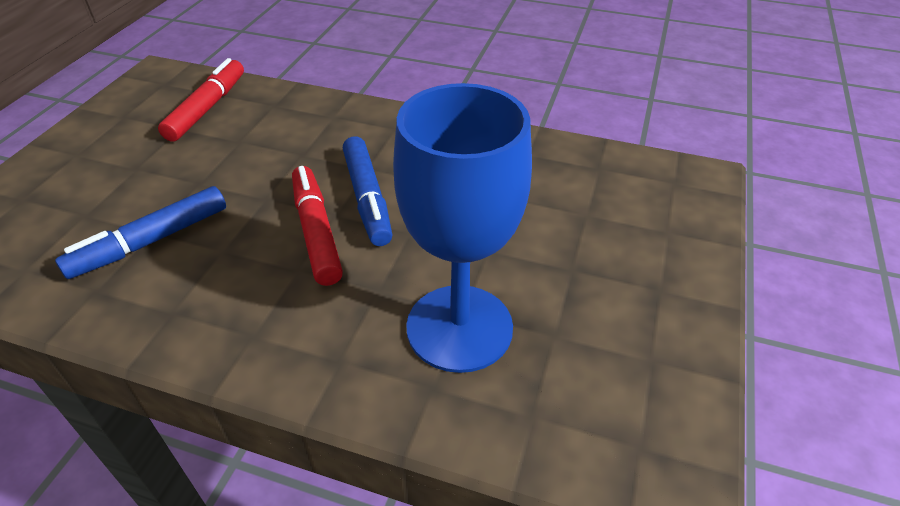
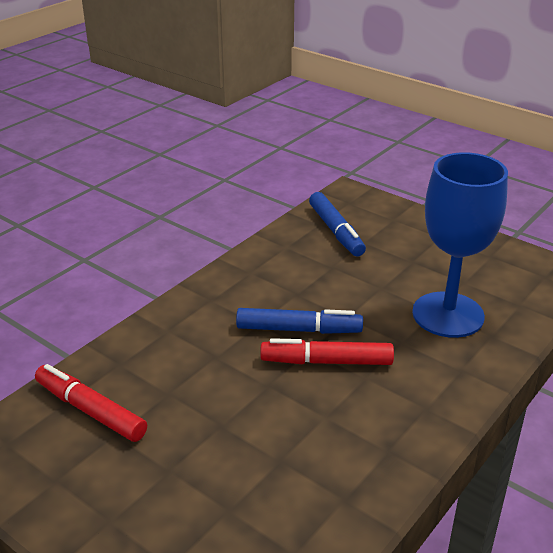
camera: 70 degrees left, 10 degrees down
blue marker [55,186,226,279] -> blue marker moved to [309,192,366,257]

